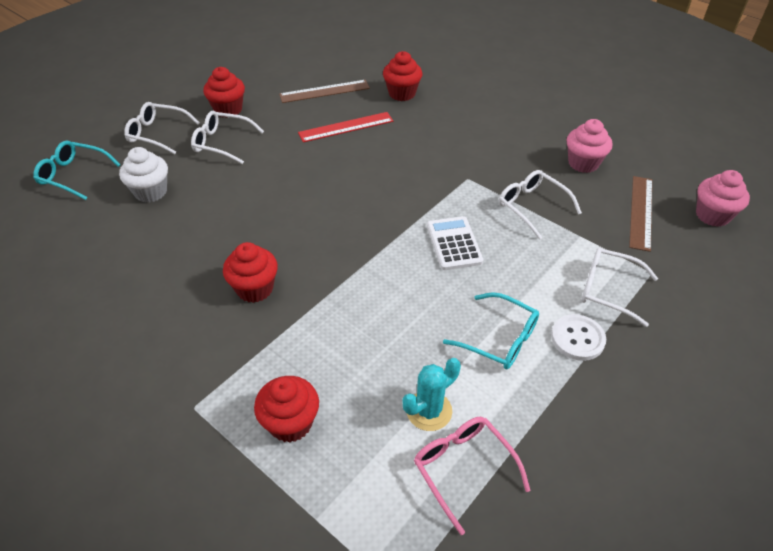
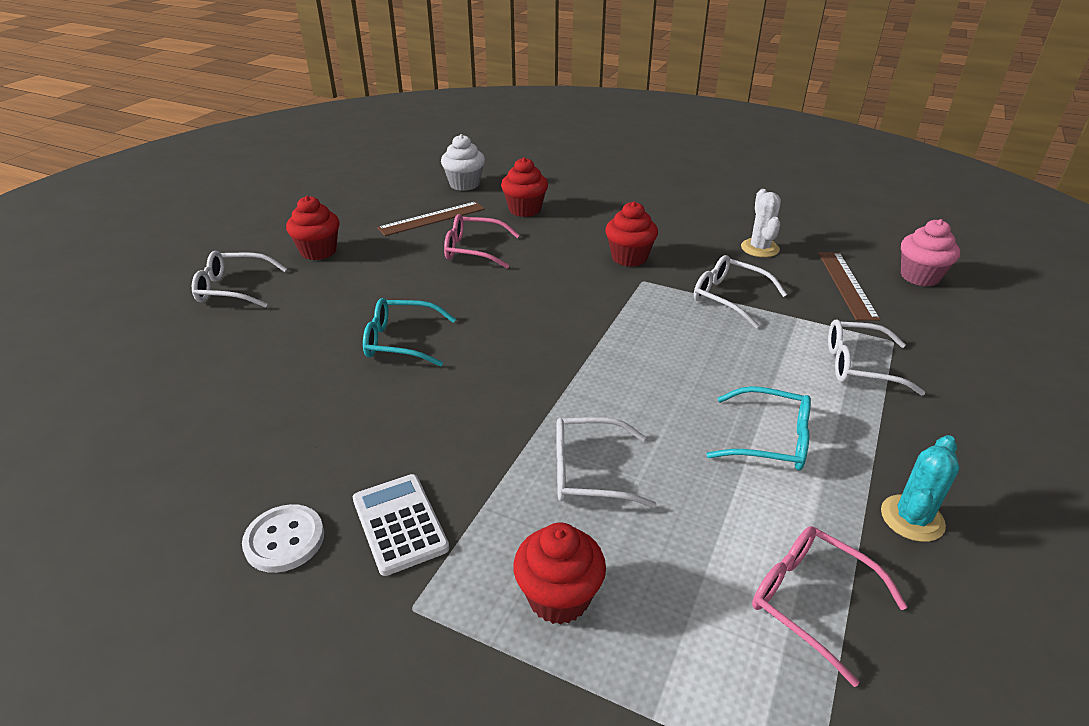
camera: 15 degrees left, 10 degrees down
turquoise glasses [34,141,120,200] -> turquoise glasses moved to [363,298,456,367]
white cupcake [119,147,168,203] -> white cupcake moved to [441,134,485,191]
white glasses [191,111,264,164] -> white glasses moved to [556,417,657,508]
red cupcake [223,242,278,303] -> red cupcake moved to [605,201,658,267]
red ruler [298,112,393,142] -> pink glasses [444,214,520,268]
turquoise cactus [403,358,461,431] -> turquoise cactus moved to [881,435,959,542]
white calculator [427,216,483,270] -> white calculator moved to [353,474,449,576]
white button [551,314,606,361] -> white button moved to [242,504,324,573]
pink cupcake [567,119,612,173] -> white cactus [741,189,781,257]

